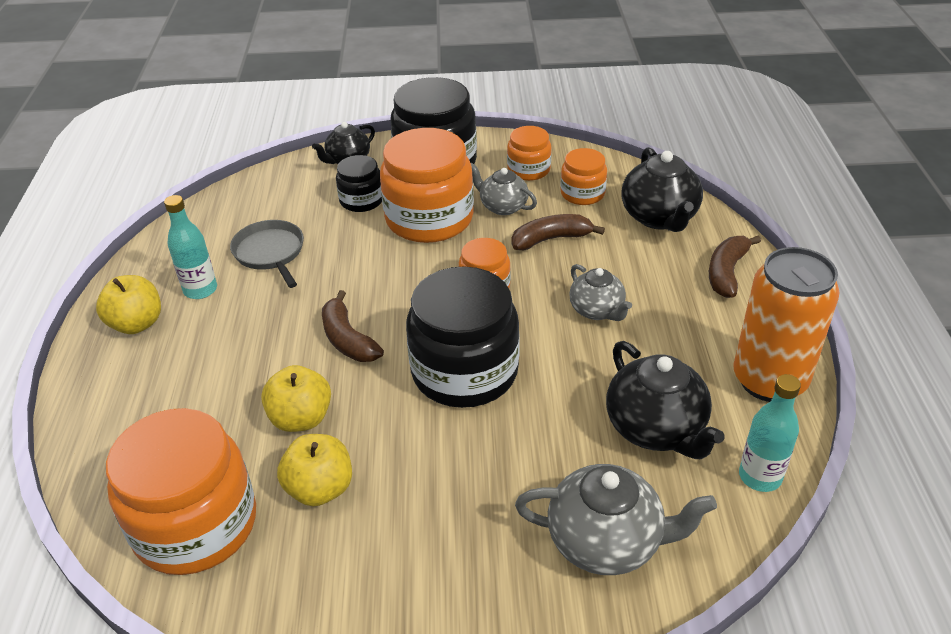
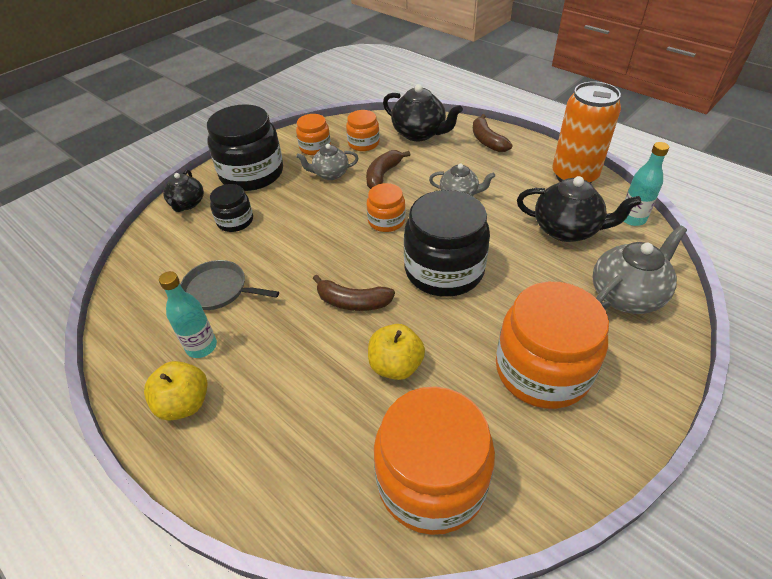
camera: 45 degrees left, 5 degrees up
yellow apple [277,434,352,506] -> none
orange jar [380,128,474,243] -> orange jar moved to [496,282,609,409]

